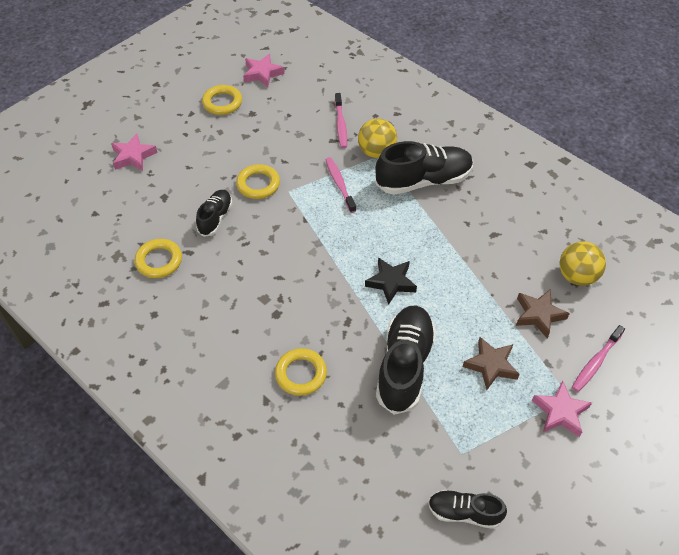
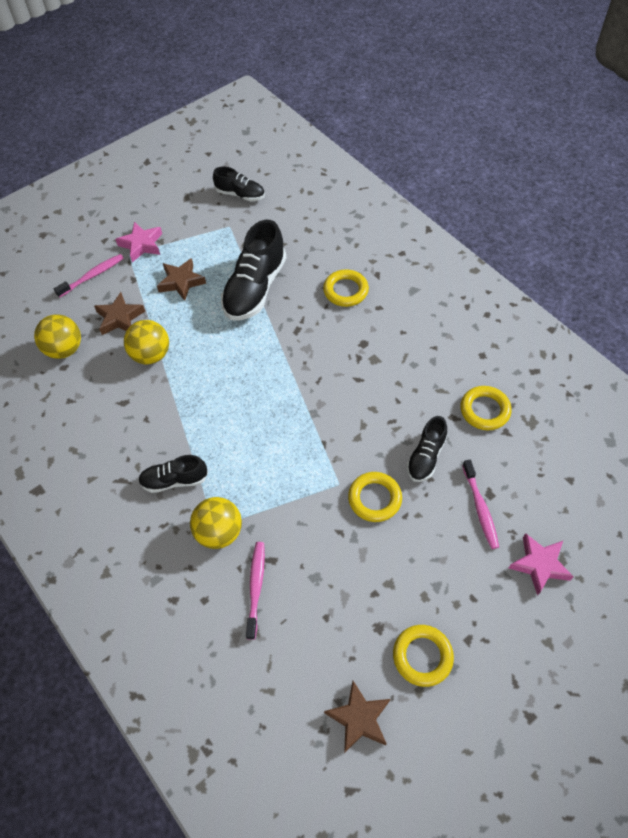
camera: 170 degrees left, 5 degrees up
pink star [243,54,284,87] -> brown star [324,681,390,753]
pink toothbrush [325,157,356,213] -> pink toothbrush moved to [462,460,499,549]
black star [365,258,417,305] -> none
black shoe [375,141,473,195] -> black shoe [138,455,208,493], size x0.56
none -> yellow ball [124,320,169,365]

